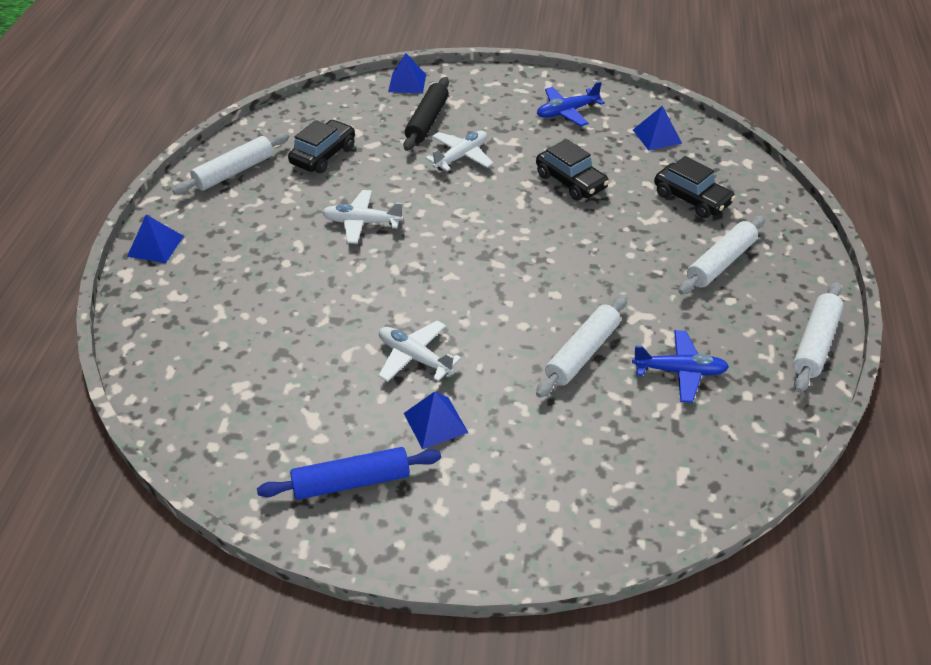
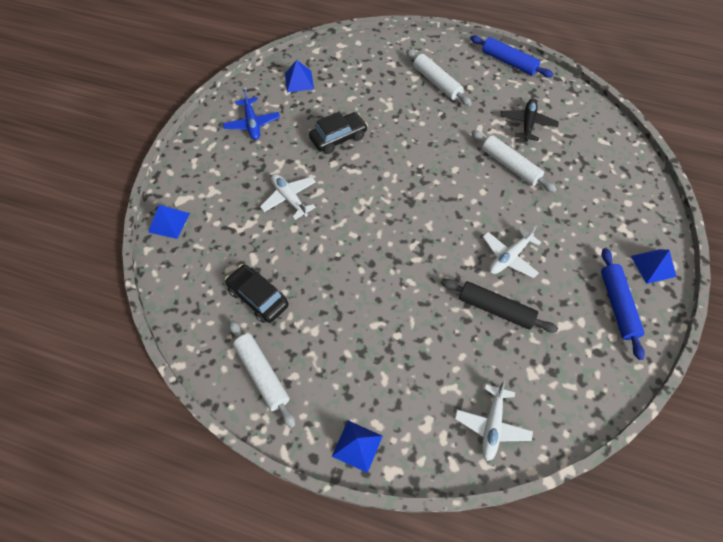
camera: 80 degrees left, 15 degrees up
white plane [322,190,404,244] -> white plane moved to [455,381,533,461]
black rolling pin [403,77,449,151] -> black rolling pin moved to [441,279,558,333]
blue pyramid [404,392,469,449] -> blue pyramid moved to [631,249,677,284]
blue plane [632,330,729,403] -> black plane [501,99,559,142]
black car [654,156,736,218] -> none
white rolling pin [793,282,844,393] -> blue rolling pin [470,35,553,78]

